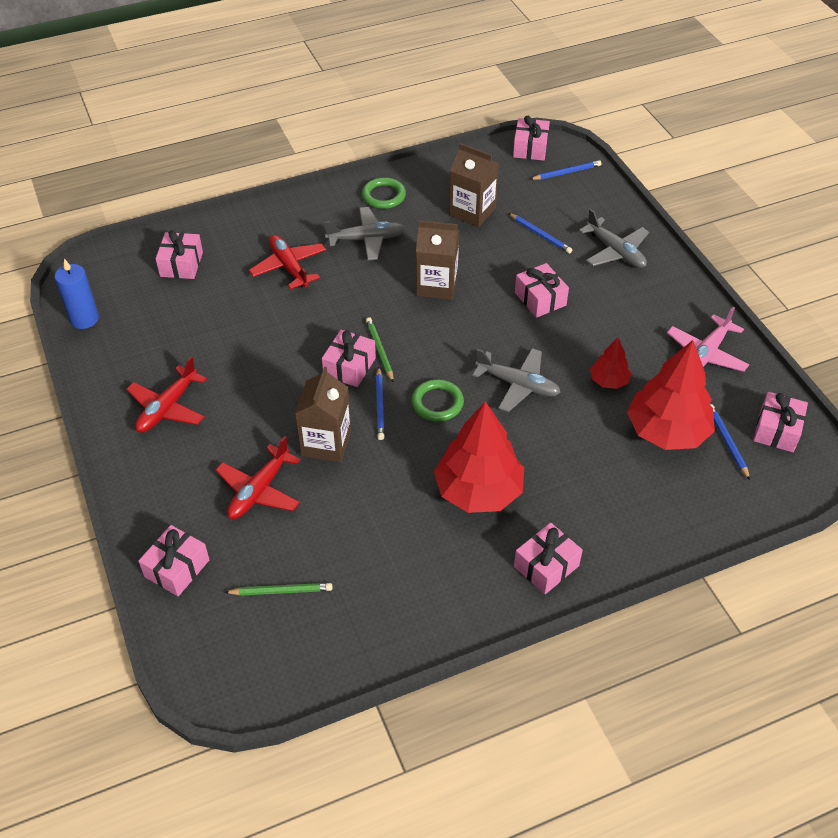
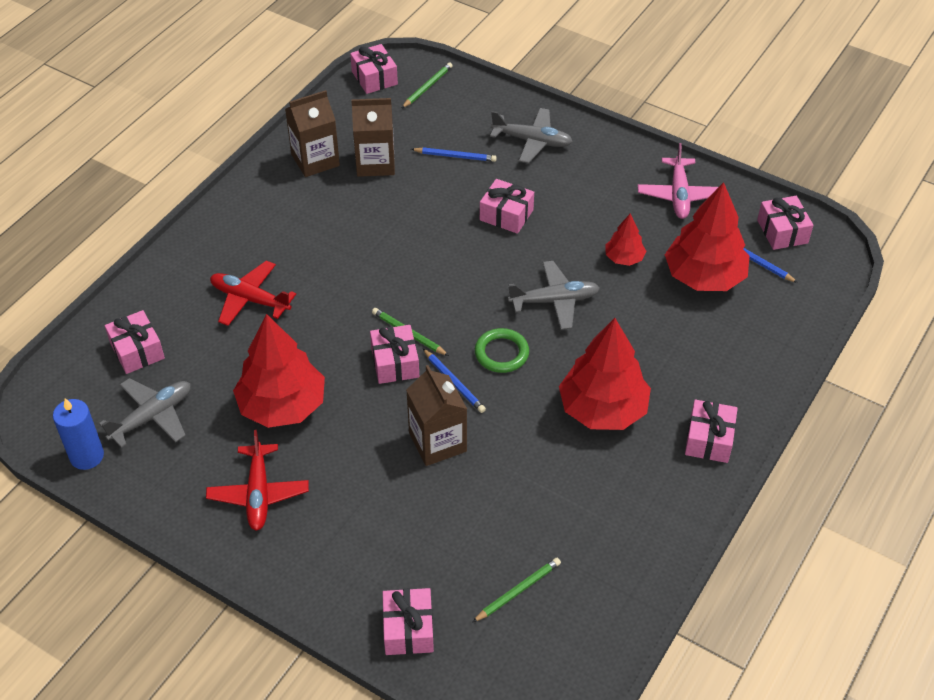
camera: 35 degrees left, 0 degrees up
red plane [215,436,301,519] -> none
grey plane [324,207,406,260] -> grey plane moved to [99,378,191,448]
green ring [362,177,406,209] -> none
brown carton [416,220,459,300] -> brown carton moved to [285,90,340,177]
blue pencil [530,160,601,180] -> green pencil [402,62,453,108]
none -> red tree [233,314,325,428]

